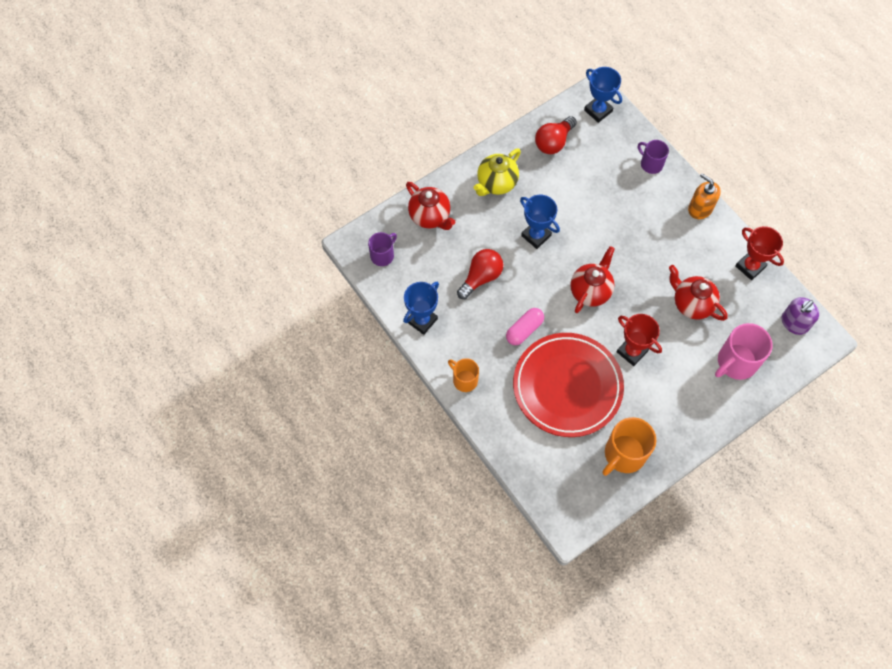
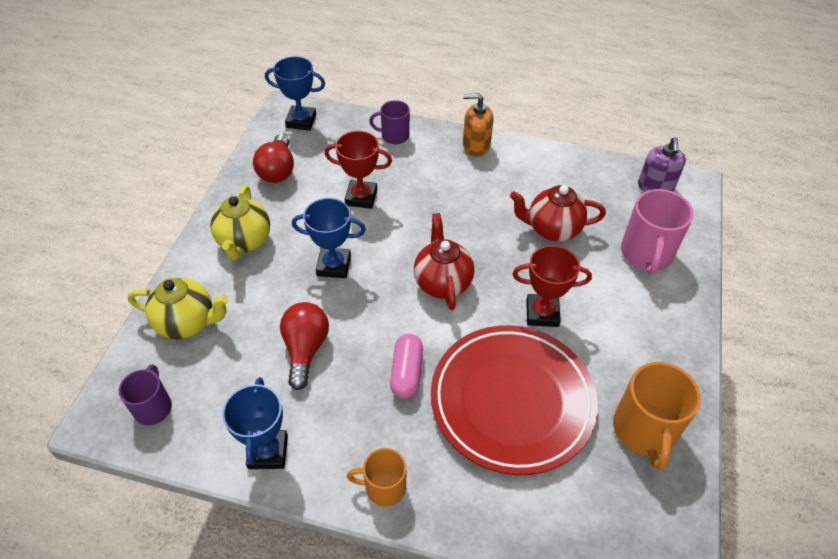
camera: 40 degrees left, 15 degrees down
red teapot [406,182,455,230] -> yellow teapot [128,278,229,339]
red trophy [735,226,784,280] -> red trophy moved to [325,131,392,209]

